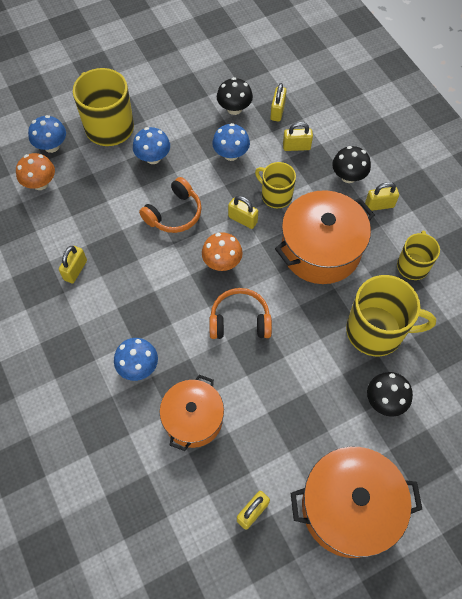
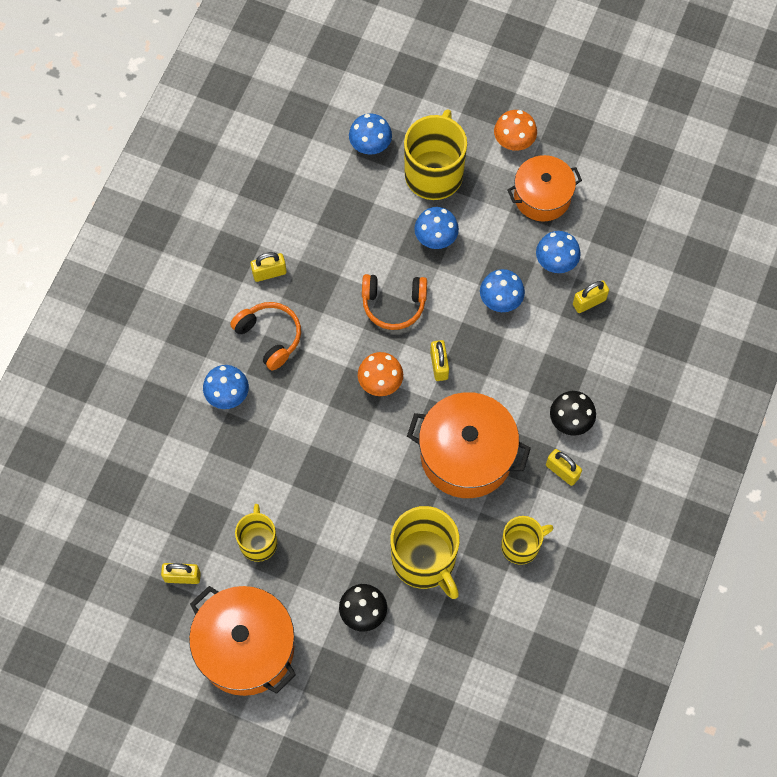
camera: 50 degrees right, 5 degrees up
orange mushroom [16,153,55,190] -> orange mushroom moved to [494,110,537,151]
orange pot [160,375,224,451] -> orange pot moved to [507,155,582,221]
orange headphones [209,288,272,339] -> orange headphones moved to [230,302,301,370]
black mushroom [217,77,253,115] -> blue mushroom [536,231,581,273]
yellow mug [255,162,296,208] -> yellow mug moved to [235,504,277,562]
yellow padlock [283,122,313,151] -> none

